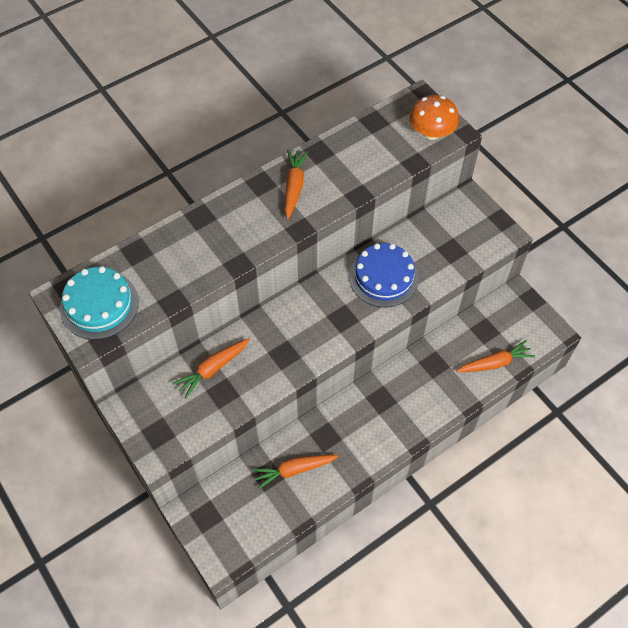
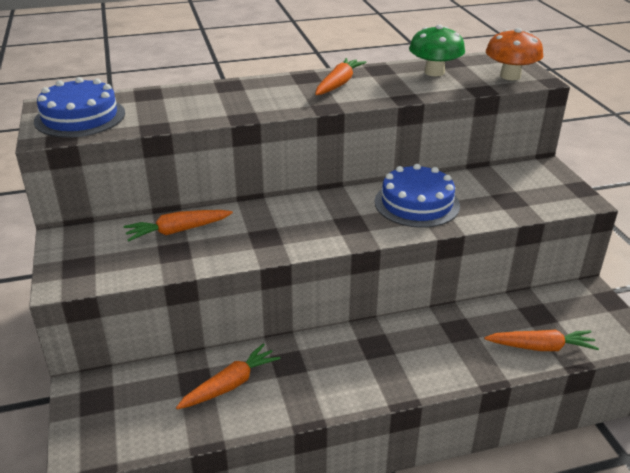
camera: 20 degrees right, 25 degrees down
turquoise cake [60,266,139,340] -> blue cake [34,77,125,138]
orange carrot [252,455,338,489] -> orange carrot turned 135 degrees clockwise [176,343,281,409]
none -> green mushroom [409,25,465,76]

